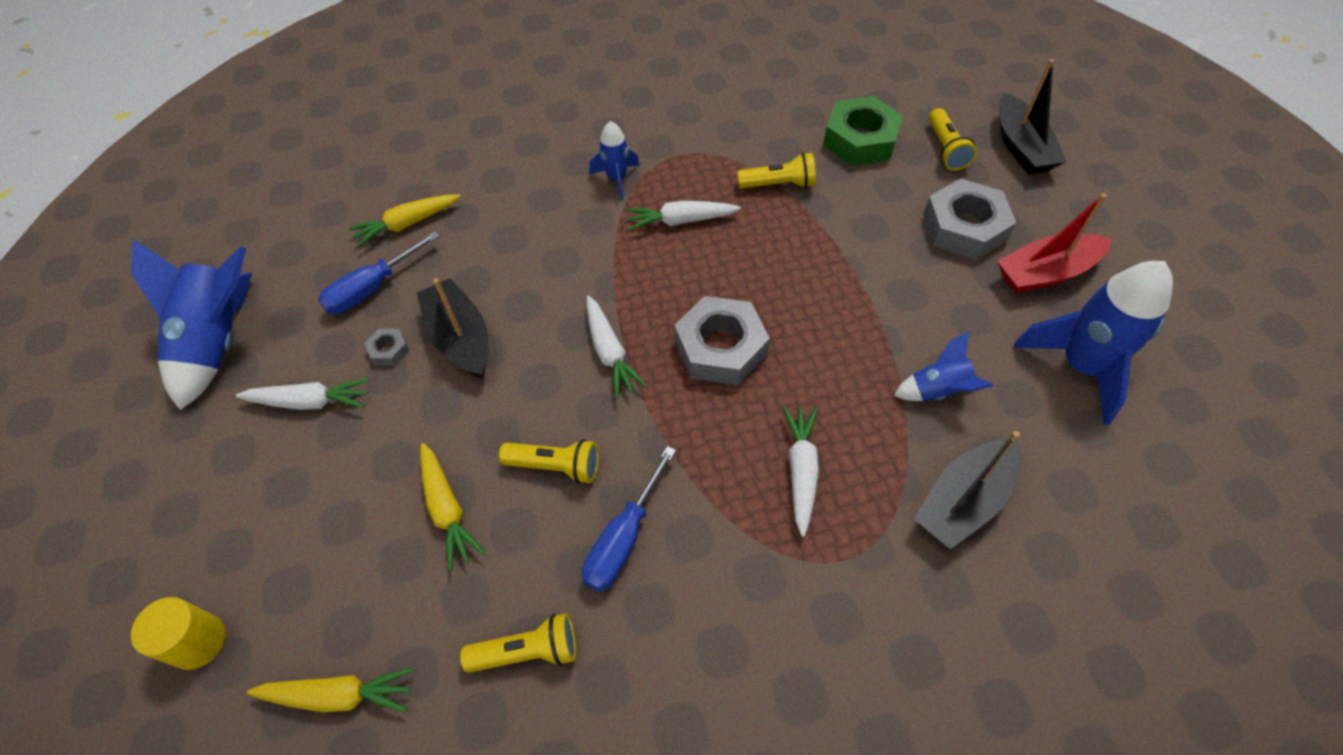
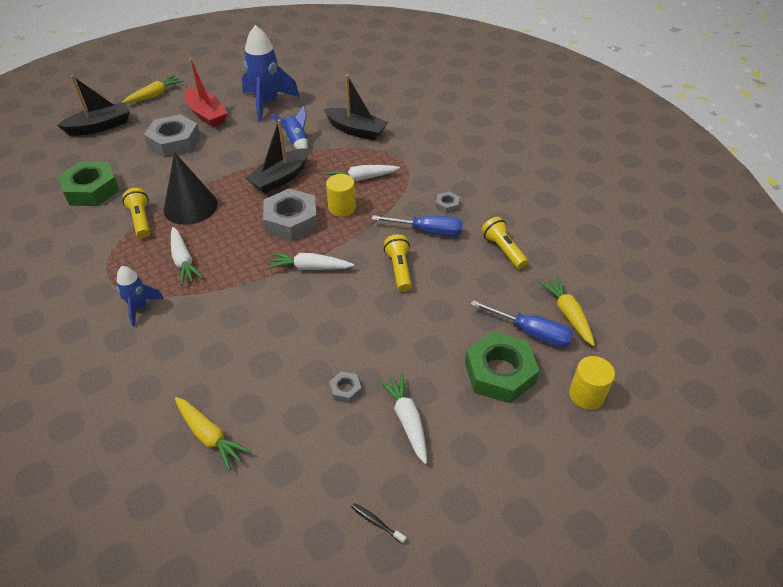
camera: 110 degrees left, 10 degrees down
blue rocket [131,239,252,410] -> black toothbrush [351,503,406,544]
blue screwdriver [318,231,439,314] -> blue screwdriver moved to [471,300,573,348]
black boat [417,278,488,379] -> black boat moved to [246,119,309,194]
yellow carrot [420,443,485,571] -> yellow carrot moved to [122,75,184,103]
white carrot [587,296,647,399] -> white carrot turned 135 degrees counterclockwise [267,253,354,270]
yellow flashlight [929,108,977,171] -> none
none -> black cone [164,152,218,225]
none -> yellow cylinder [326,174,356,217]
none -> grey nut [436,192,459,214]
none -> green nut [465,331,539,403]

